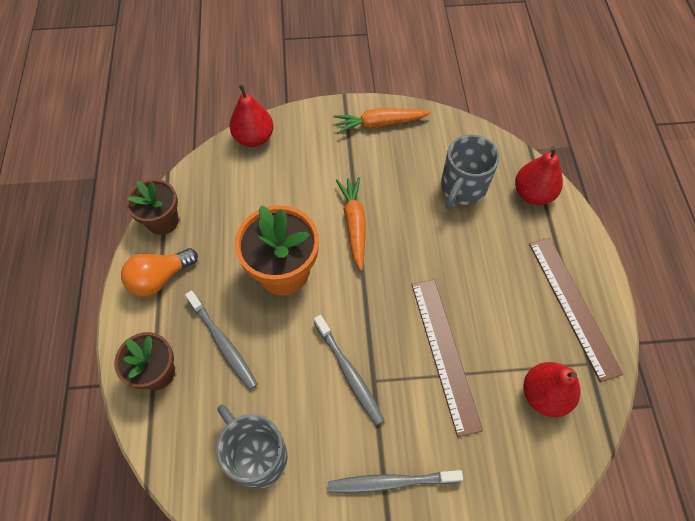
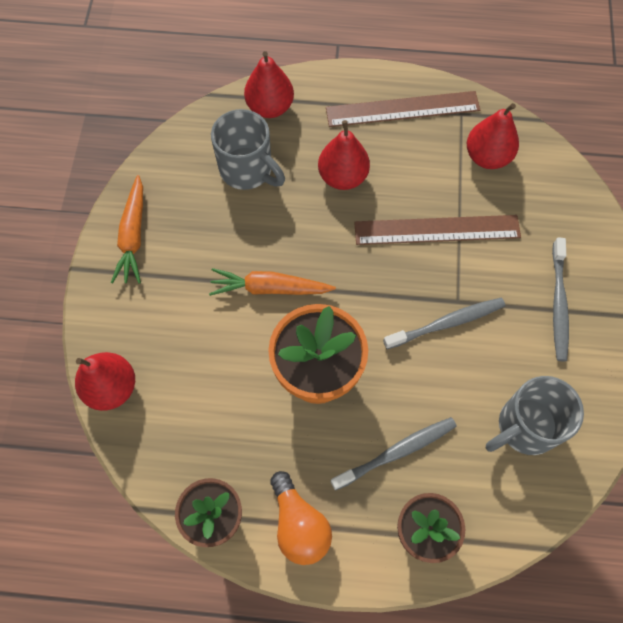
camera: 80 degrees left, 5 degrees up
none -> red pear [318,120,370,190]

